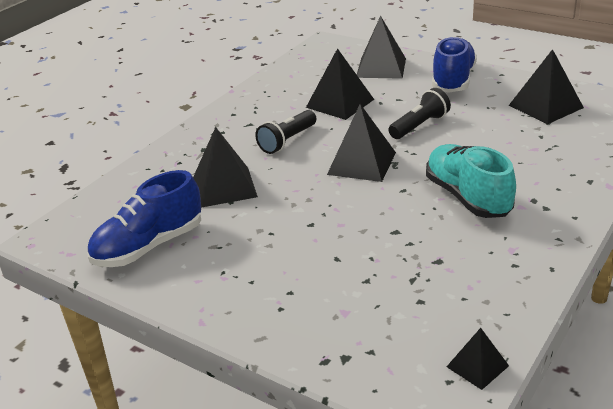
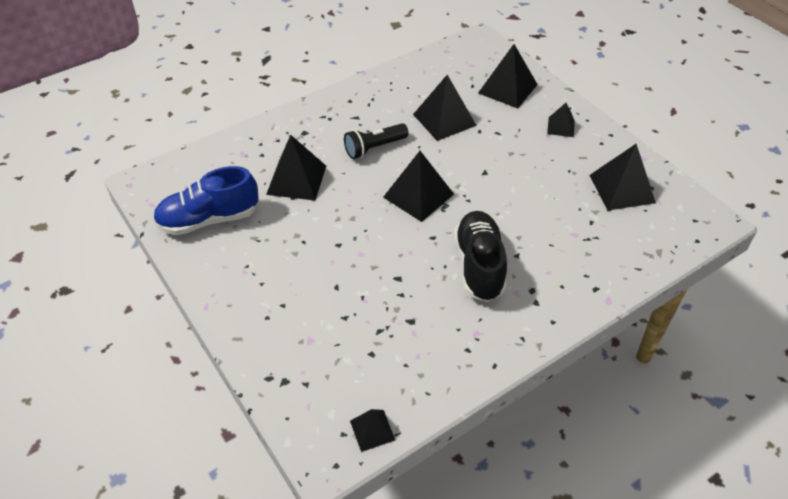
camera: 20 degrees right, 15 degrees up
black flashlight [389,88,451,139] -> none
turquoise shoe [426,144,516,218] -> black shoe [454,211,507,302]
blue shoe [432,36,477,93] -> black pyramid [547,103,575,137]

